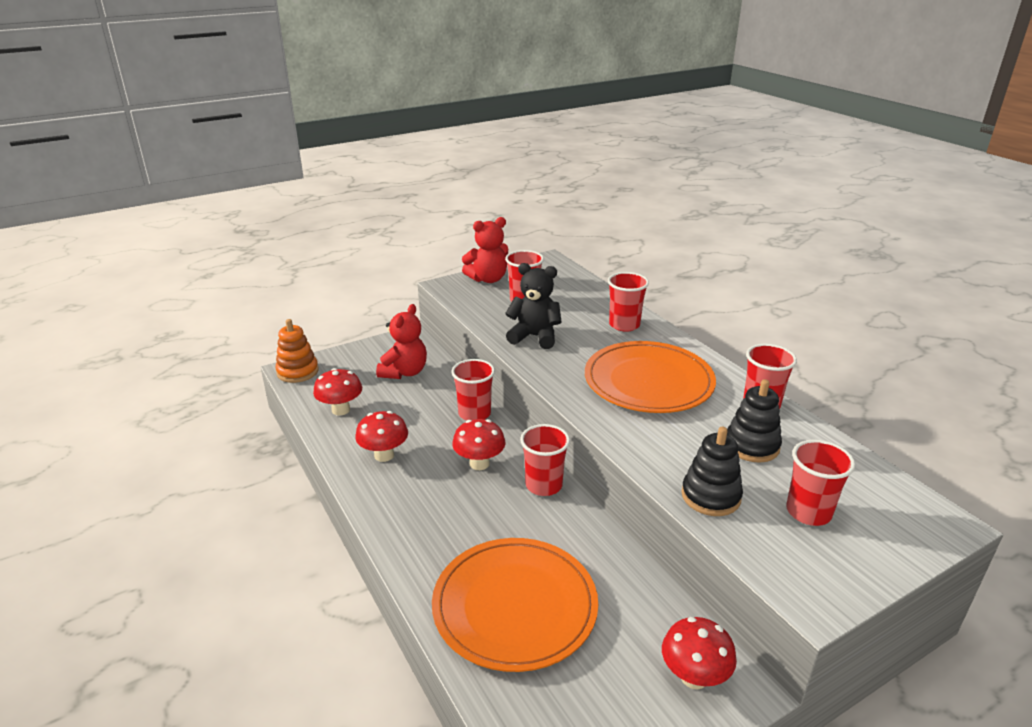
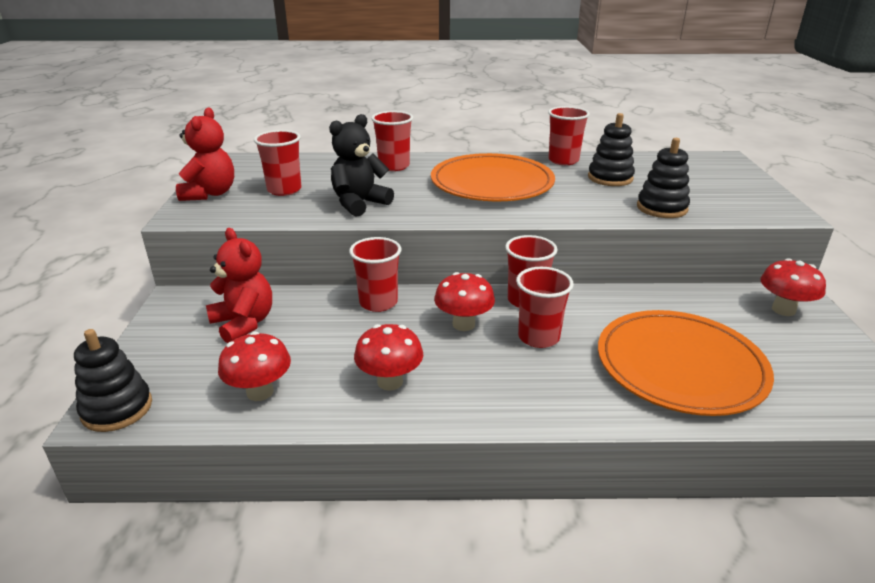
camera: 60 degrees left, 0 degrees up
orange stacking toy [275,319,319,383] -> black stacking toy [74,329,152,432]
red cup [786,440,855,526] -> red cup moved to [516,267,574,348]

